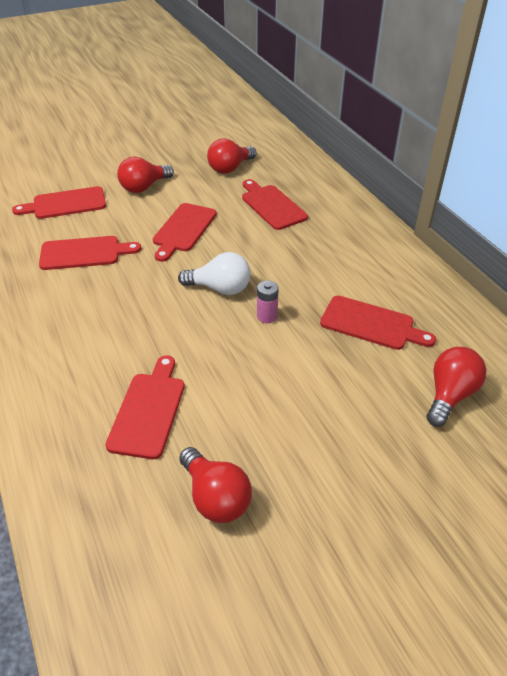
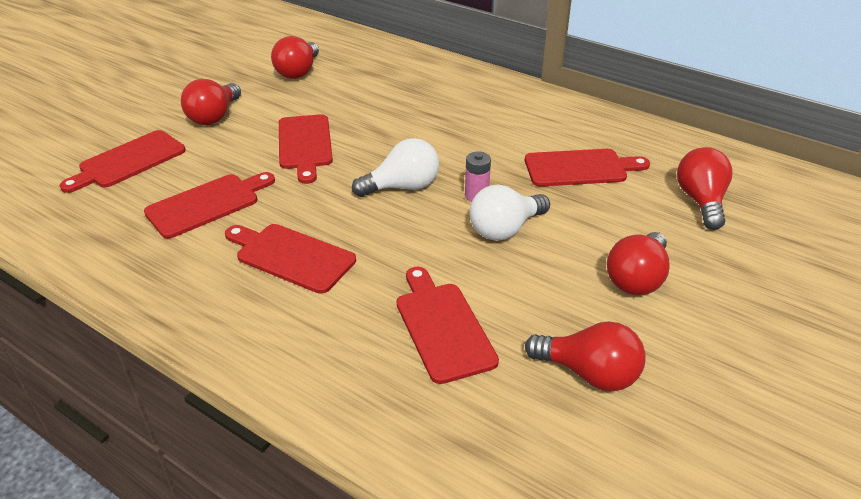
camera: 30 degrees left, 5 degrees down
red cutting board [242,179,308,230] -> red cutting board moved to [225,224,356,294]
none -> white light bulb [470,185,550,241]
none -> red light bulb [607,232,670,295]

